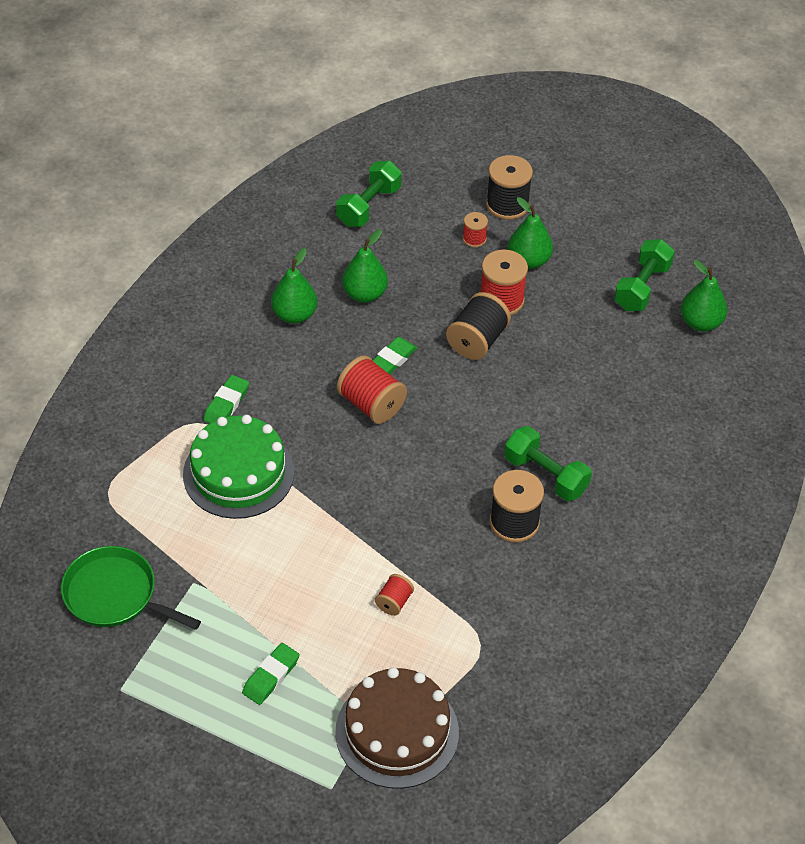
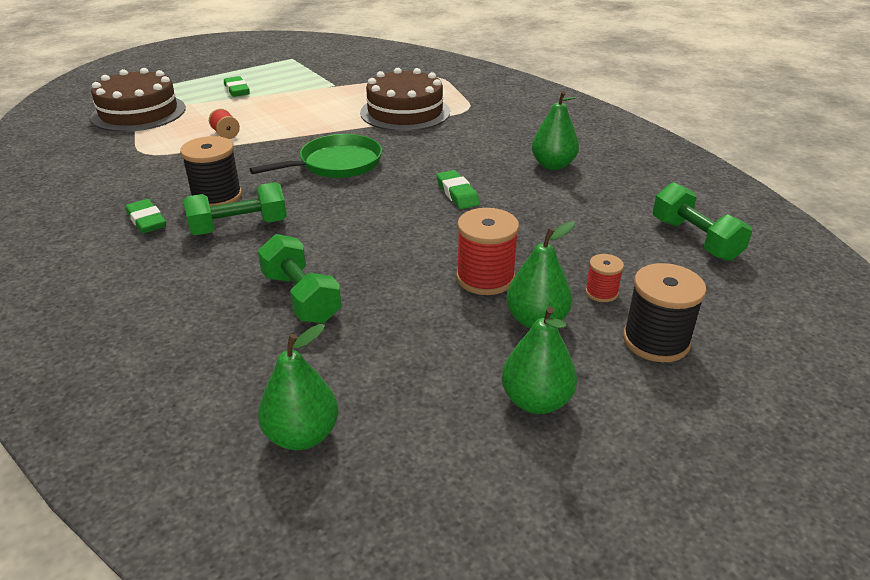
camera: 120 degrees right, 15 degrees down
green pan [61,546,201,630] -> green pan moved to [250,134,382,178]
green cake [183,415,294,519] -> brown cake [360,68,450,131]
green eraser [203,375,249,423] -> green eraser moved to [126,199,166,233]
red spool [337,355,407,424] -> none
green pear [342,230,388,303] -> green pear moved to [502,306,577,414]
black spool [446,292,511,360] -> none
green dumbbell [614,239,675,311] -> green dumbbell moved to [258,234,342,323]

